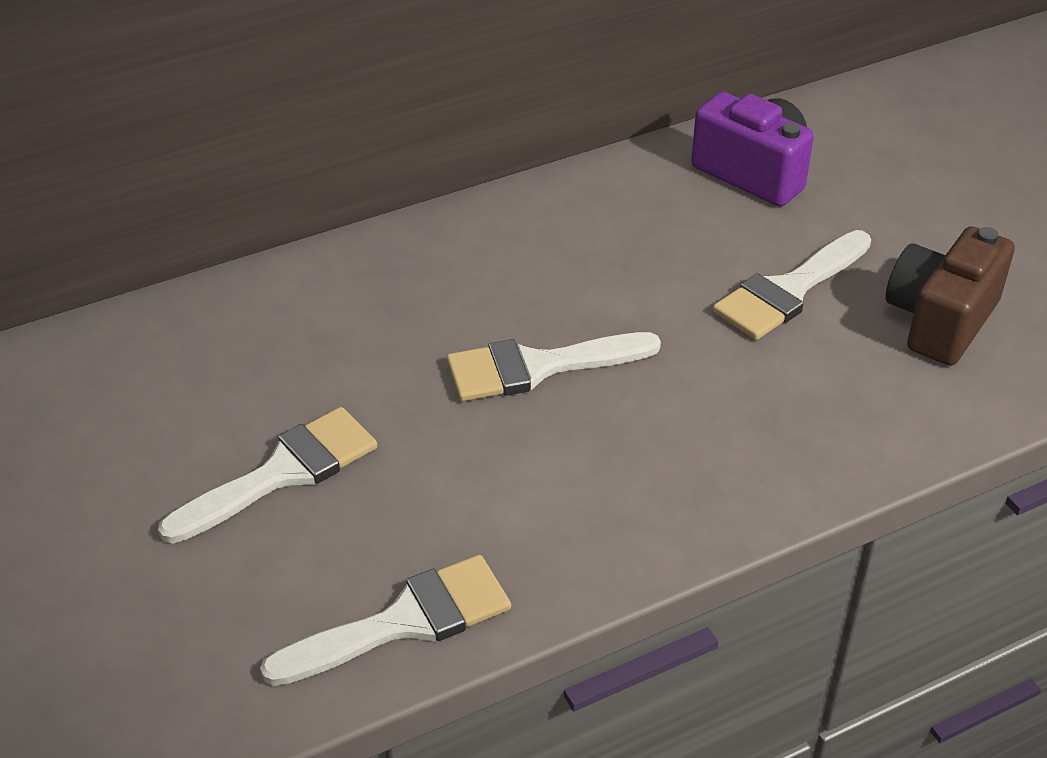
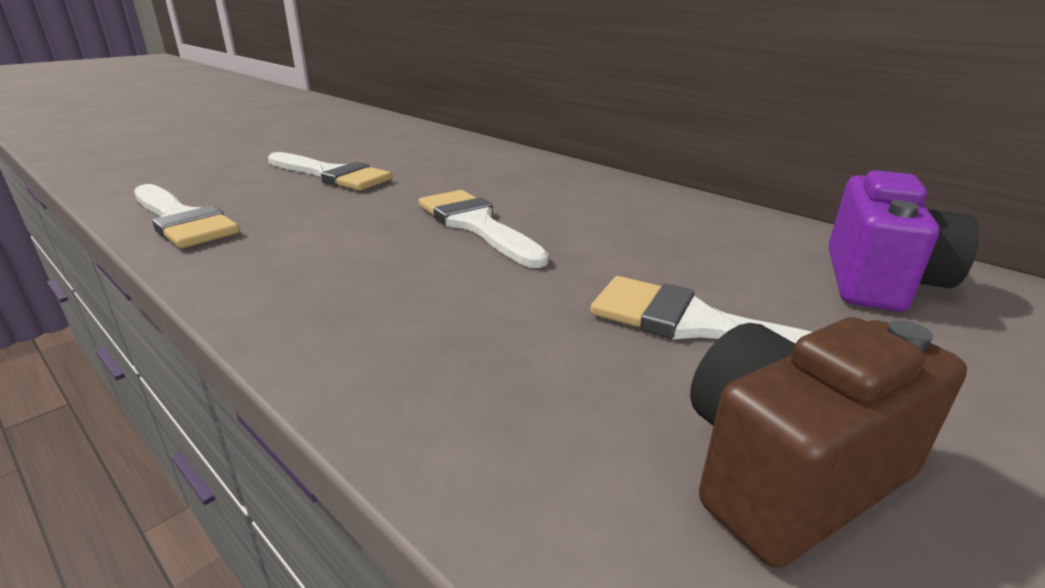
camera: 70 degrees right, 15 degrees down
brown camera [886,226,1015,366] -> brown camera turned 45 degrees counterclockwise [690,317,967,568]

